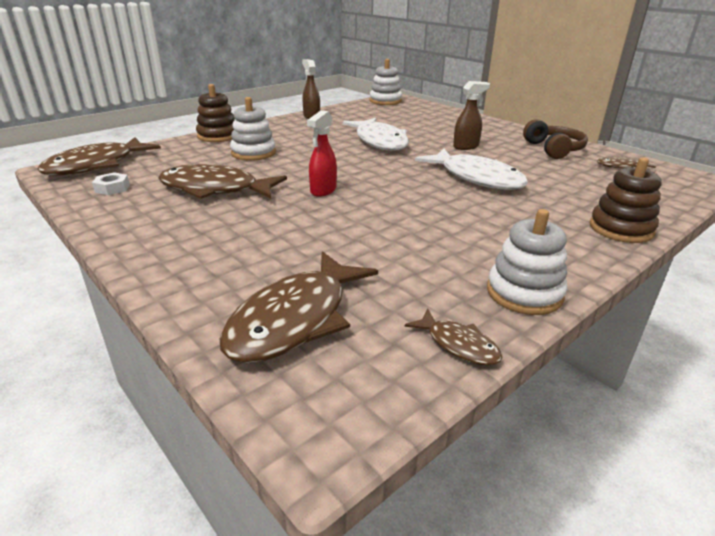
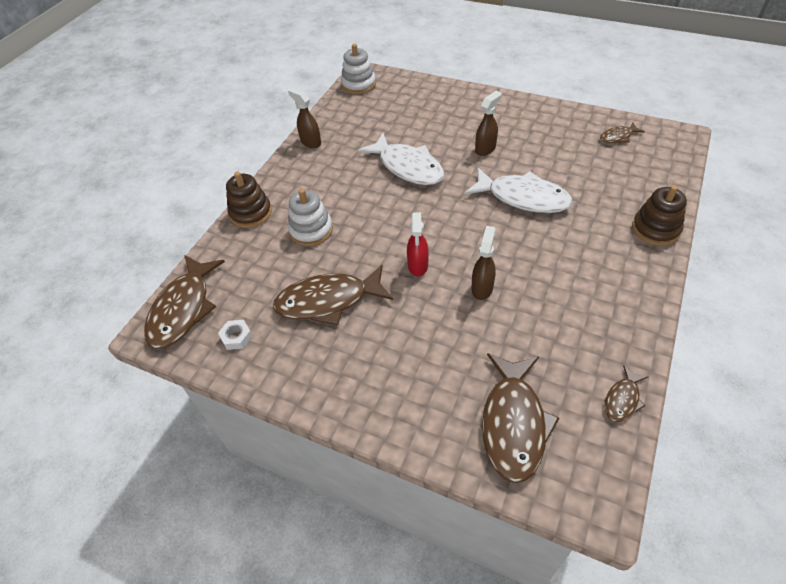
camera: 20 degrees left, 20 degrees up
brown fish [405,309,502,365] -> brown fish turned 105 degrees clockwise [605,365,648,422]
white stacking toy [487,209,567,315] -> none
brown headphones [523,119,588,159] -> none
none -> brown spray bottle [472,226,496,300]

